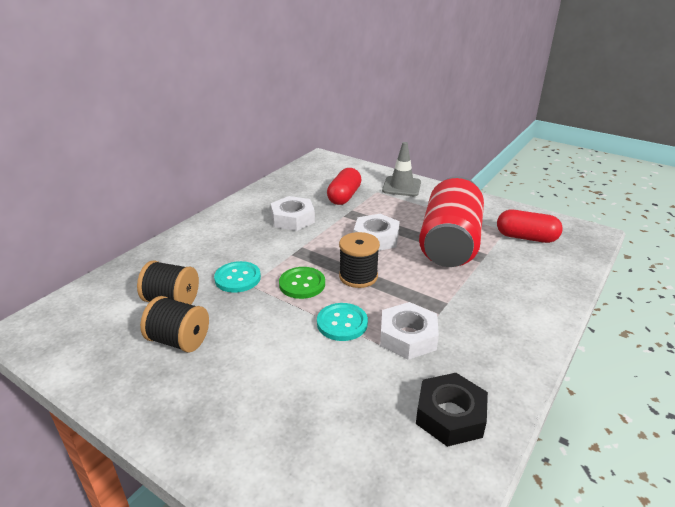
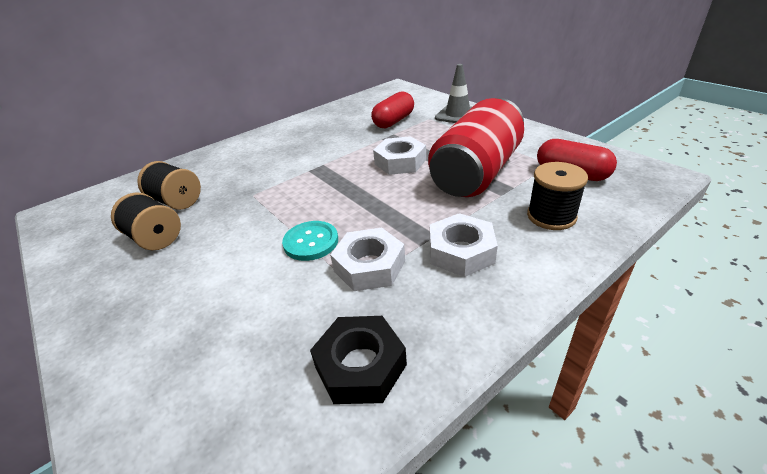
camera: 20 degrees right, 5 degrees up
turquoise button [214,261,261,293] -> none
white nut [271,196,315,231] -> white nut moved to [430,213,498,277]
green button [279,267,325,299] -> none
black spool [339,232,380,288] -> black spool moved to [527,162,588,230]

